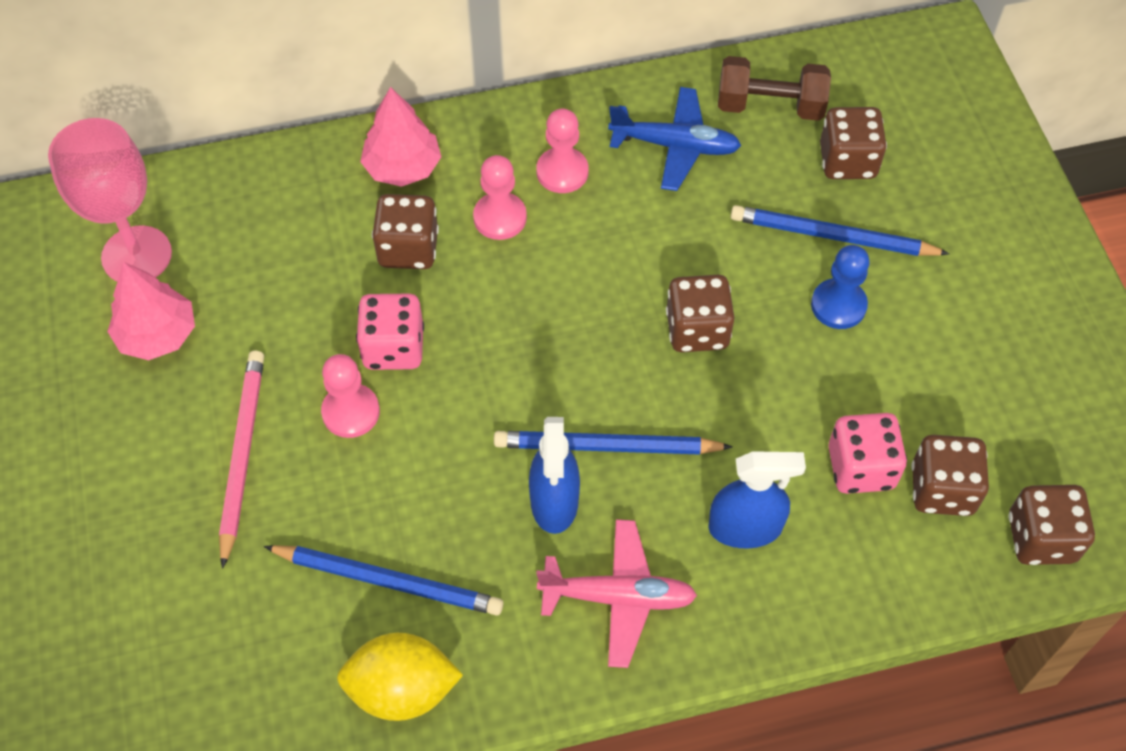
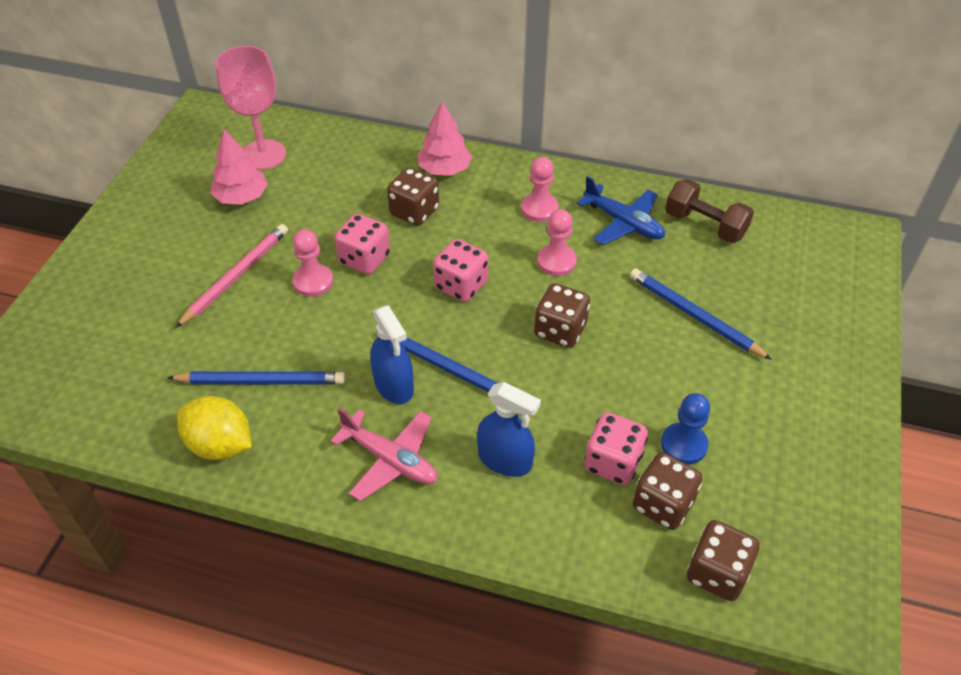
camera: 30 degrees right, 10 degrees down
blue pencil [264,545,503,616] -> blue pencil turned 45 degrees counterclockwise [167,371,346,385]
pink pawn [473,155,527,240] -> pink pawn moved to [537,209,577,276]
blue spray bottle [529,417,580,534] -> blue spray bottle turned 60 degrees counterclockwise [370,305,414,404]
blue pawn [811,245,870,329] -> blue pawn moved to [661,393,710,465]
brown dice [820,107,887,179] -> none
none -> pink dice [433,239,488,302]

